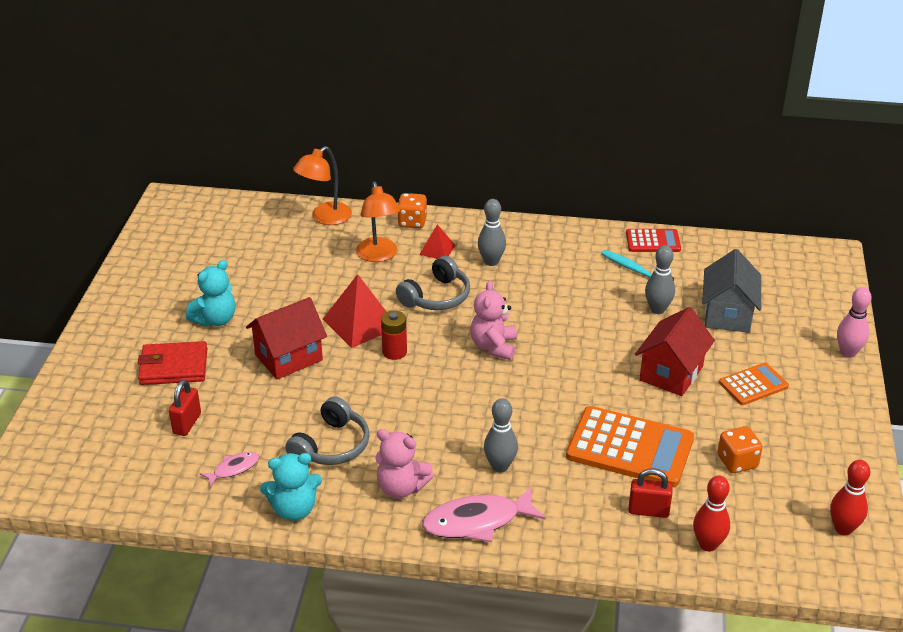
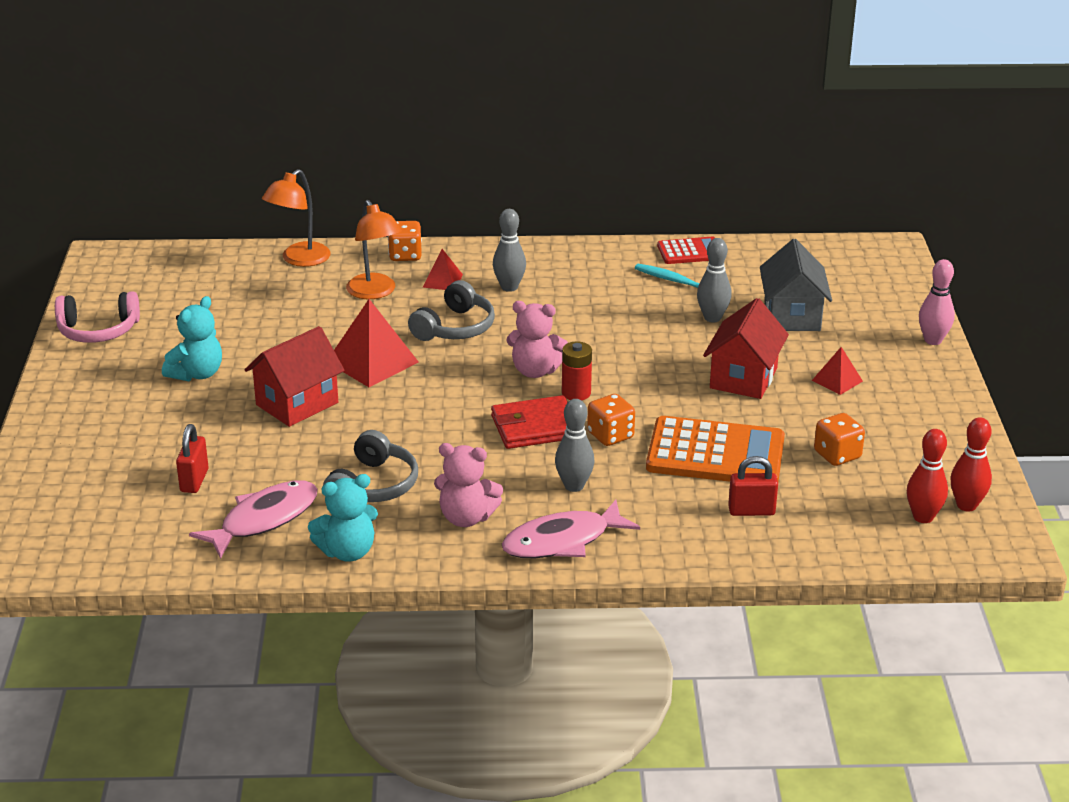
camera: 10 degrees left, 5 degrees down
red wallet [138,341,207,385] -> red wallet moved to [491,395,568,449]
pink fish [199,452,259,487] -> pink fish [189,481,318,559], size x1.92
red battery [381,310,407,360] -> red battery moved to [562,341,592,400]
pink teddy bear [470,281,517,360] -> pink teddy bear turned 75 degrees counterclockwise [506,301,568,378]
red bowling pin [693,475,730,552] -> red bowling pin moved to [907,429,948,523]
orange calculator [719,363,789,405] -> red pyramid [812,347,863,395]
none -> pink headphones [55,291,140,343]
none -> orange dice [587,394,635,446]

